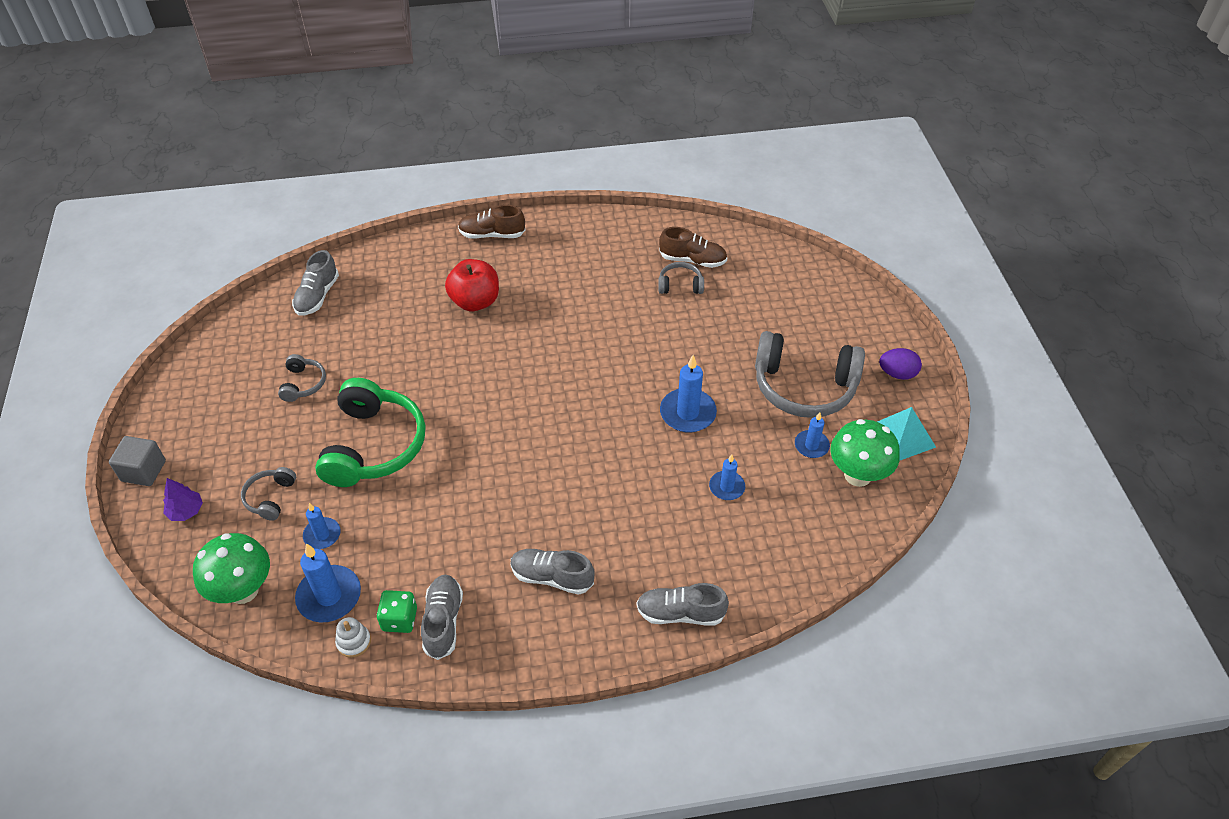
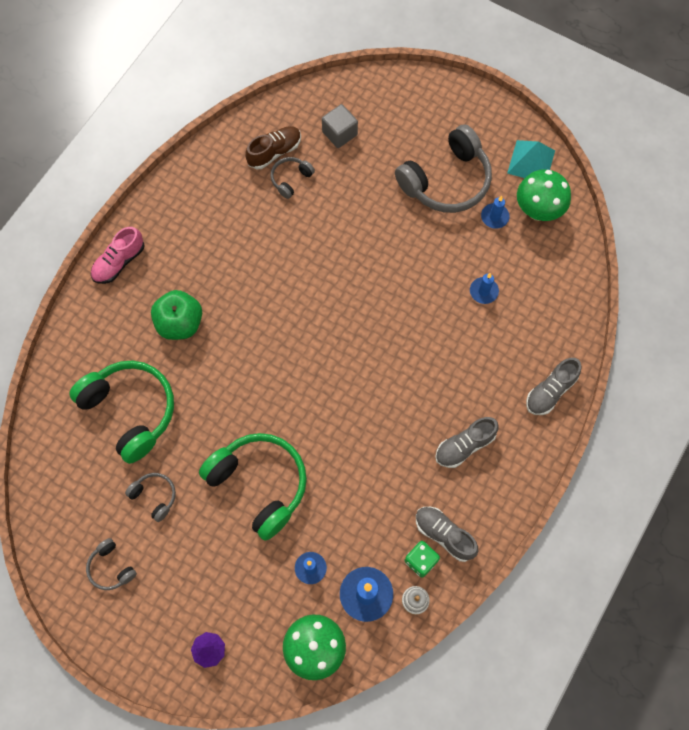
camera: 50 degrees left, 20 degrees up
grey cube [109,436,166,486] -> grey cube moved to [322,104,358,148]
grey headphones [241,467,296,521] -> grey headphones moved to [86,538,137,590]
grey shoe [292,250,339,316] -> none
red apple [445,259,499,311] -> green apple [151,290,202,340]
brown shoe [458,205,525,239] -> pink shoe [91,227,145,284]
blue candle [660,355,717,433] -> none
purple egg [879,348,922,380] -> none
none -> green headphones [69,361,174,464]

